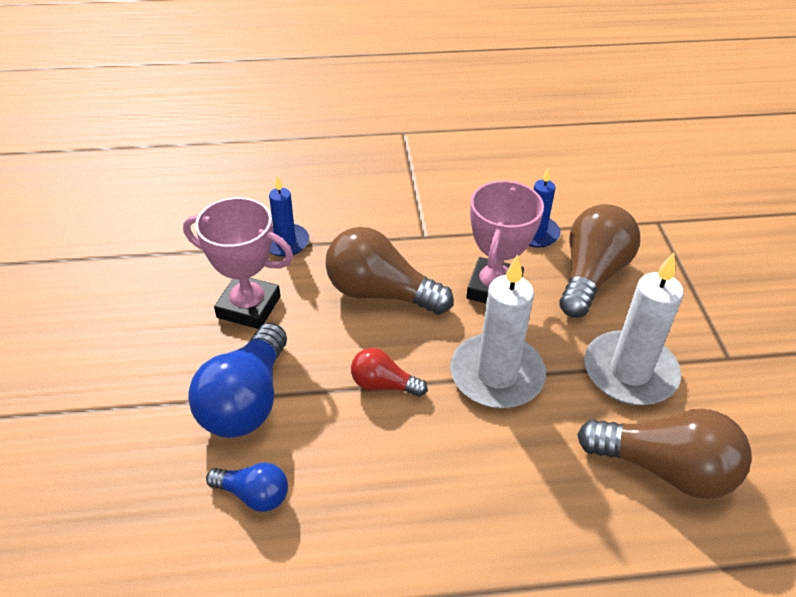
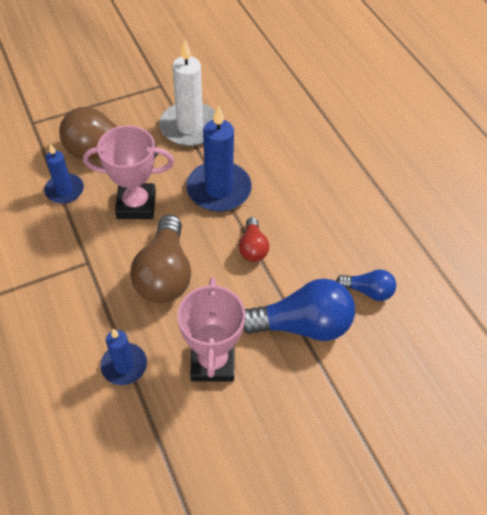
camera: 110 degrees left, 10 degrees up
blue light bulb [206,462,288,512] -> blue light bulb turned 105 degrees clockwise [336,269,396,301]
white candle [450,254,546,409] -> blue candle [186,105,252,212]
brown light bulb [577,409,752,499] -> none

